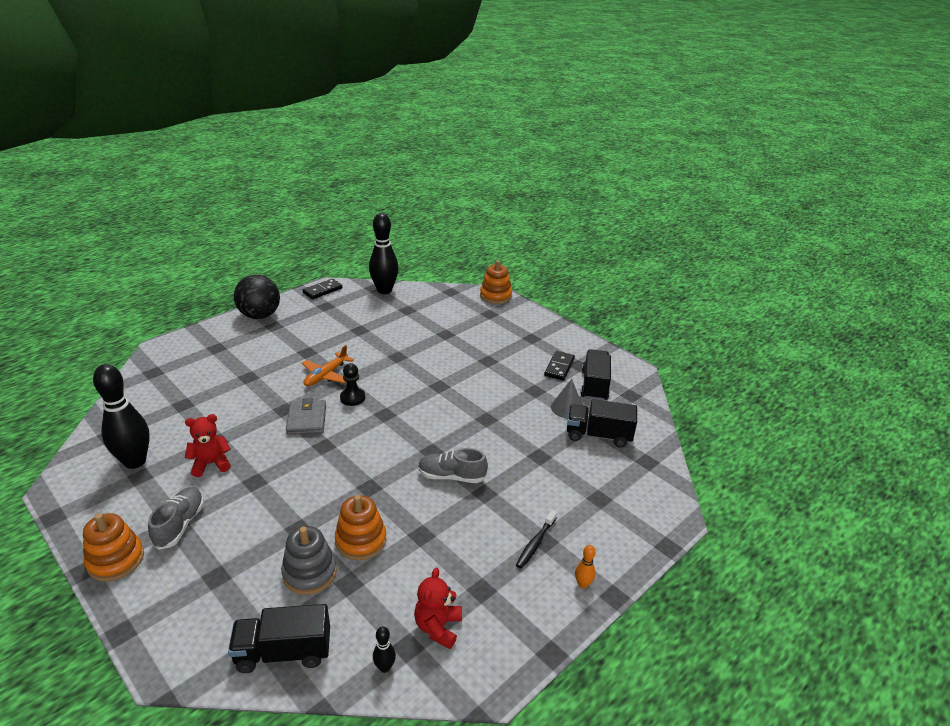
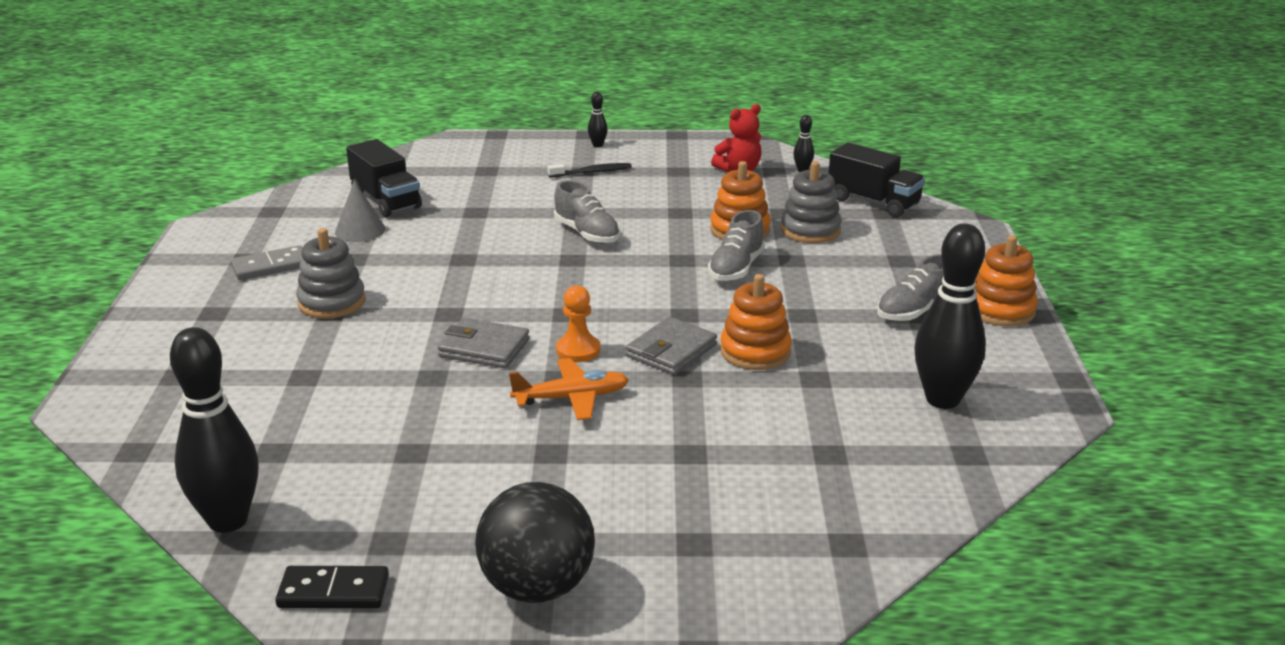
camera: 135 degrees left, 5 degrees down
red teddy bear [185,414,231,477] -> none
black pawn [340,363,365,406] -> orange pawn [556,285,600,362]
orange stacking toy [480,260,512,304] -> orange stacking toy moved to [720,274,792,370]
black domino [544,351,575,381] -> grey domino [231,245,303,280]
orange bowling pin [575,545,596,589] -> black bowling pin [588,92,608,148]
black truck [580,349,611,401] -> none
none -> grey stacking toy [296,228,365,318]
none -> grey wallet [438,318,530,369]
none -> grey shoe [708,210,765,281]

